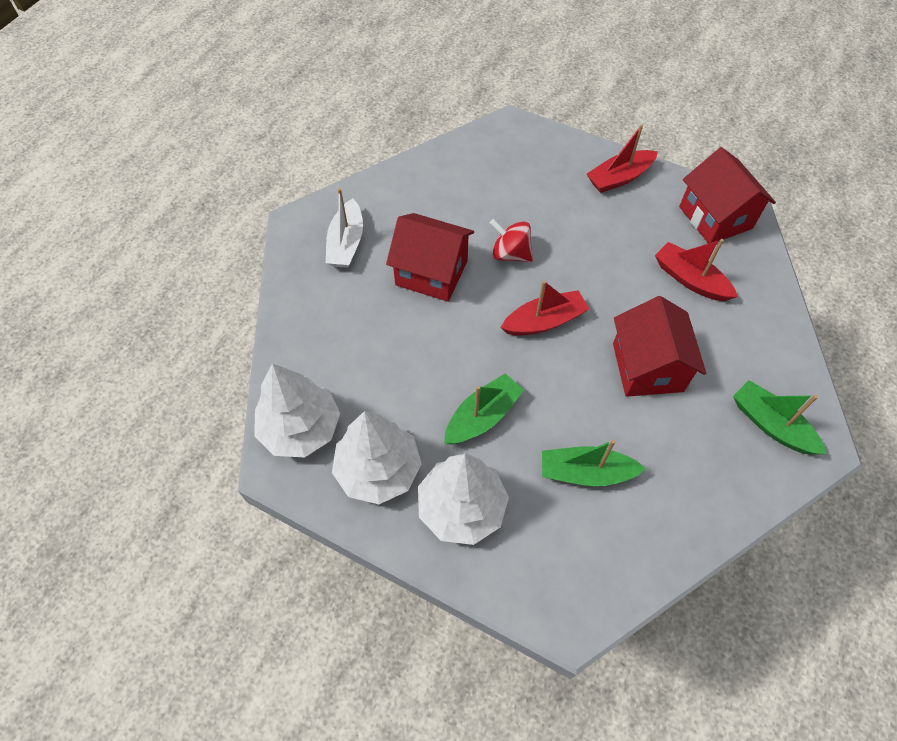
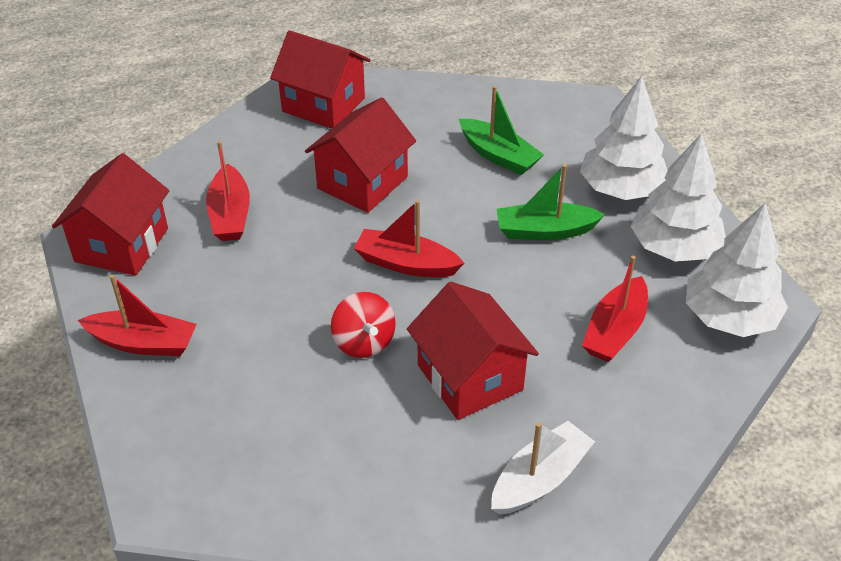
camera: 140 degrees left, 15 degrees down
green boat [733,380,827,454] -> red house [270,30,370,129]
none -> red boat [582,256,648,362]

